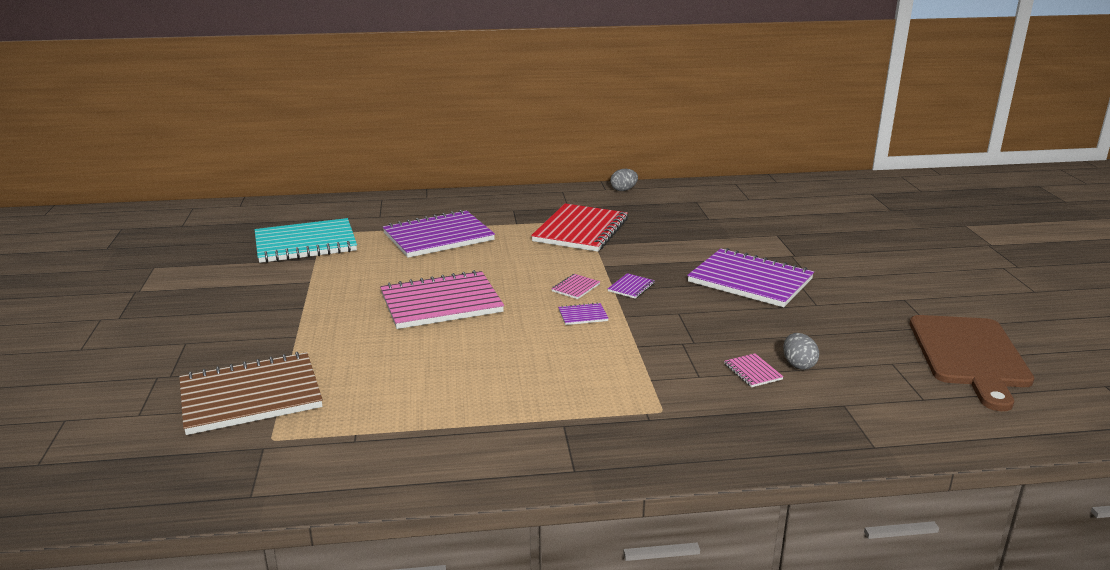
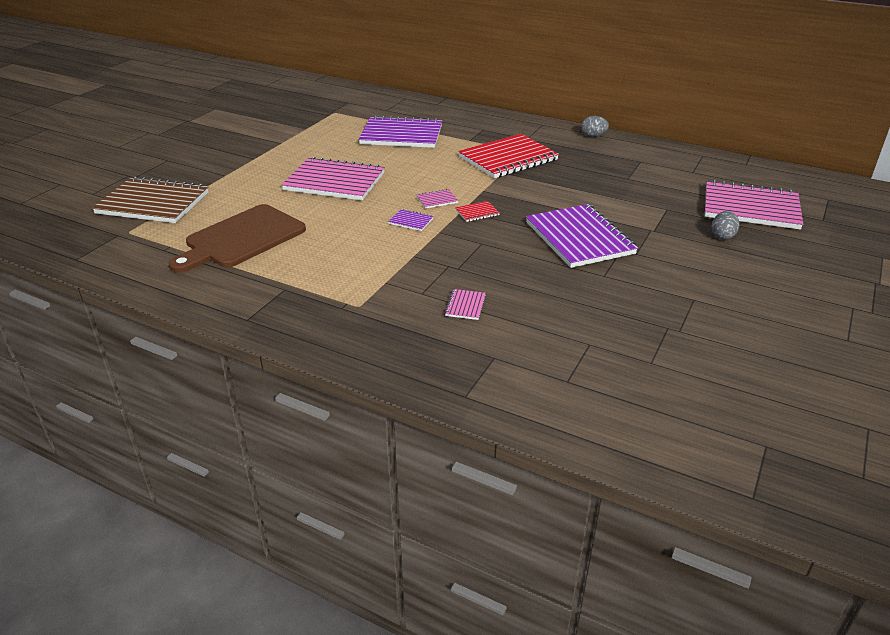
camera: 35 degrees right, 10 degrees up
turquoise notebook [255,218,357,263] -> none
purple notebook [608,273,655,299] -> red notebook [455,201,499,222]
grey egg [783,333,819,370] -> grey egg moved to [712,211,739,240]
brown cutting board [910,315,1034,411] -> brown cutting board moved to [169,204,306,273]
none -> pink notebook [705,180,803,230]

